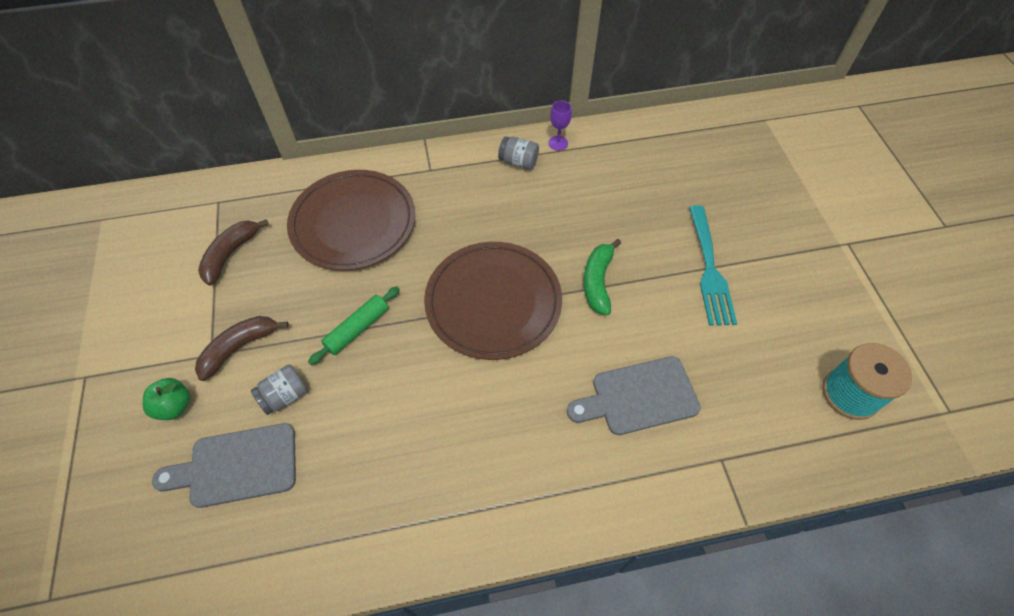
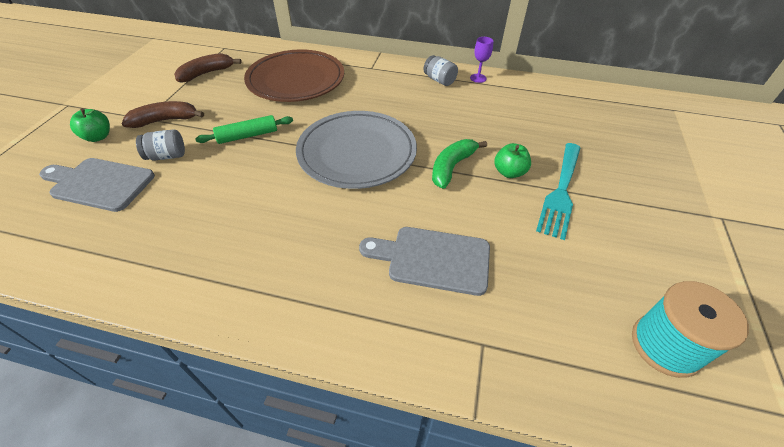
camera: 25 degrees right, 10 degrees down
brown plate [424,242,562,360] -> grey plate [296,111,417,189]
none -> green apple [494,143,531,178]

